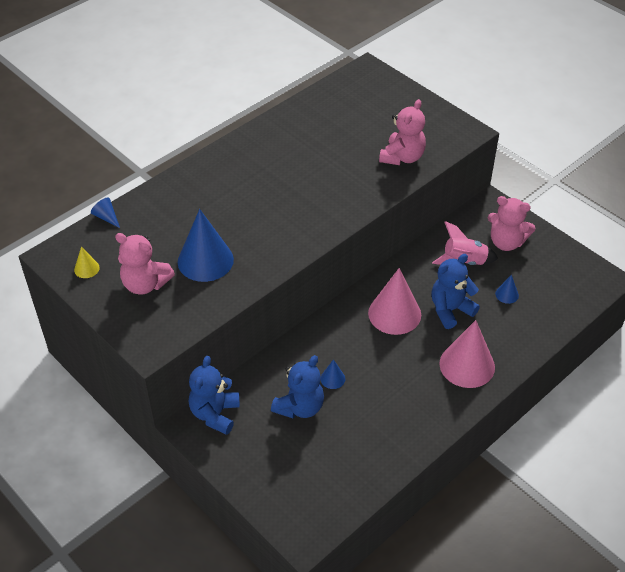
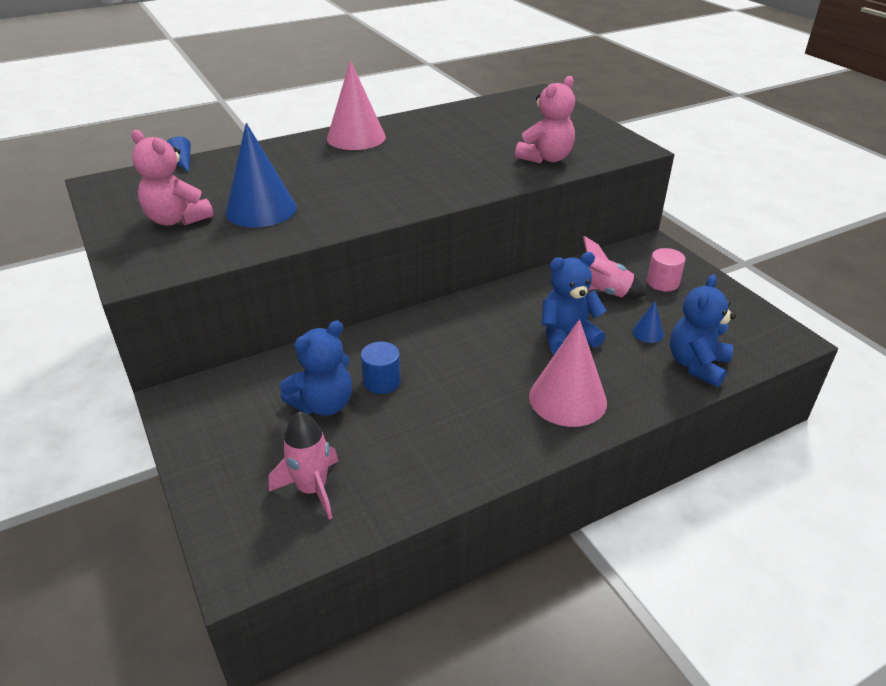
camera: 15 degrees right, 10 degrees down
yellow cone [74,247,100,278] -> none
blue teddy bear [189,356,240,435] -> blue teddy bear moved to [670,274,736,387]
blue cone [321,359,345,389] -> blue cylinder [361,342,401,394]
pink cone [368,268,421,335] -> pink cone moved to [327,60,386,150]
pink teddy bear [488,196,536,251] -> pink cylinder [647,248,685,291]
none -> pink rocket [269,412,338,520]

